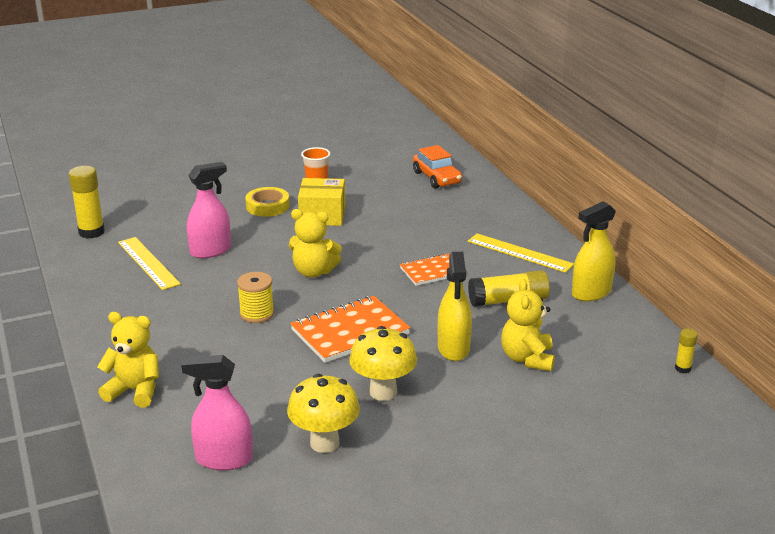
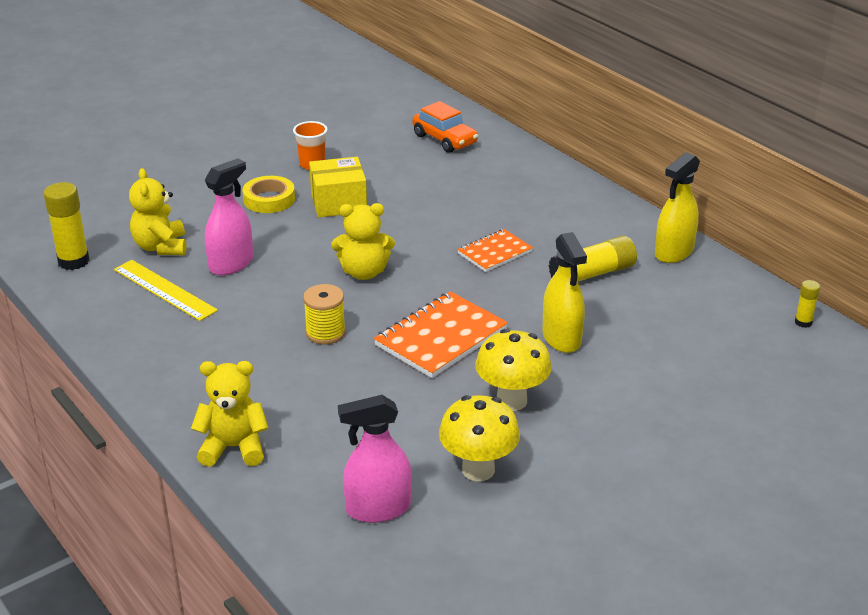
camera: 15 degrees left, 5 degrees up
yellow ruler [467,233,574,273] -> none
yellow teddy bear [501,279,555,371] -> yellow teddy bear moved to [129,168,187,255]

